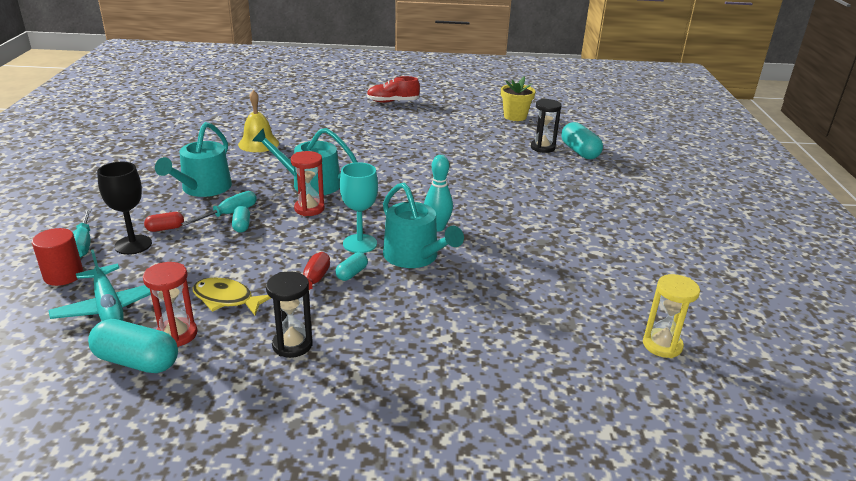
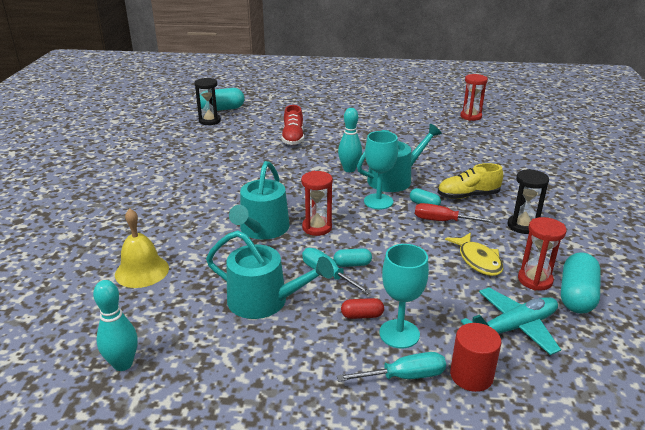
camera: 85 degrees left, 0 degrees up
black goblet [97,162,152,255] -> turquoise goblet [379,244,429,348]
red capsule [144,212,184,232] -> red capsule turned 75 degrees counterclockwise [341,298,384,319]
yellow fish [192,277,271,316] -> yellow fish turned 45 degrees counterclockwise [445,232,503,276]
red shoe [367,76,420,103] -> red shoe moved to [281,105,304,145]
yellow flower pot [501,76,536,121] -> none
yellow hourglass [643,274,700,358] -> red hourglass [460,74,488,121]
none -> turquoise bowling pin [93,280,138,371]
none -> yellow shoe [437,163,503,199]

